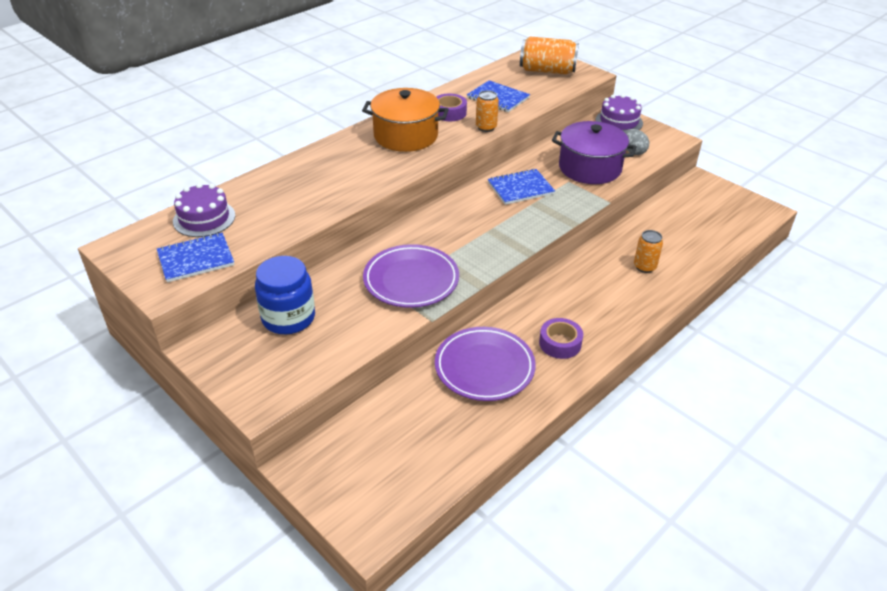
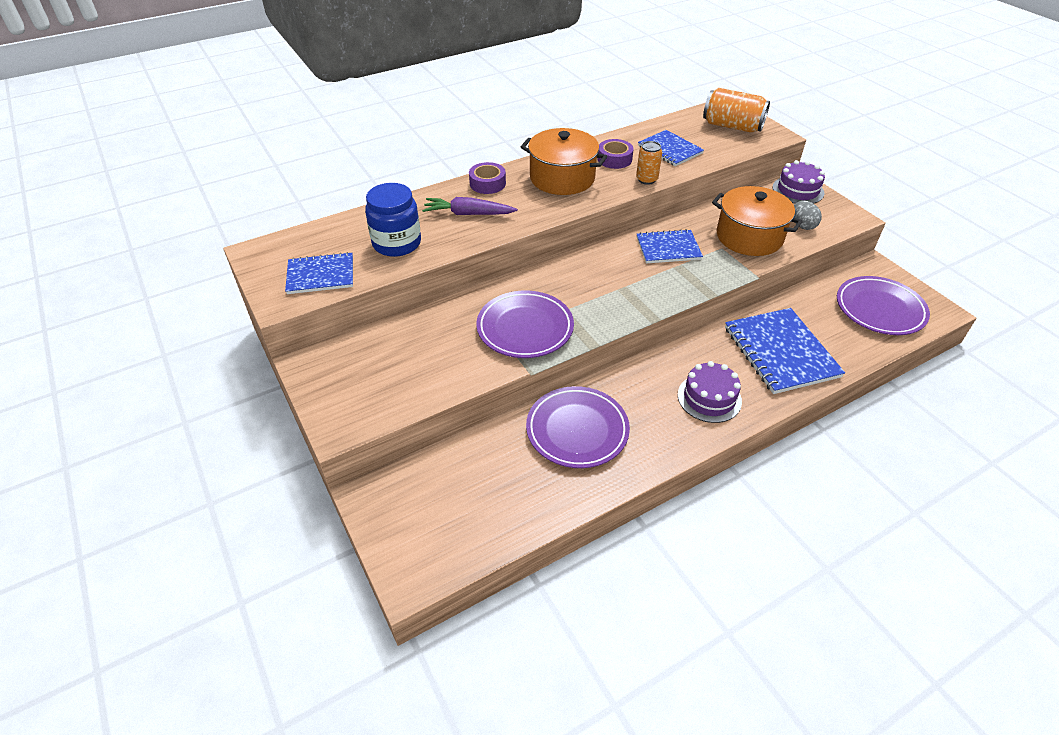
camera: 15 degrees right, 5 degrees up
purple cake [173,183,235,237] -> purple cake moved to [678,361,742,423]
blue jar [255,256,315,334] -> blue jar moved to [365,183,421,257]
purple tape [539,318,583,359] -> purple tape moved to [469,162,506,194]
purple pot [552,121,637,184] -> orange pot [712,186,803,256]
orange can [634,230,663,273] -> blue notebook [725,308,845,394]
none -> purple carrot [422,197,518,215]
none -> purple plate [837,276,930,335]

